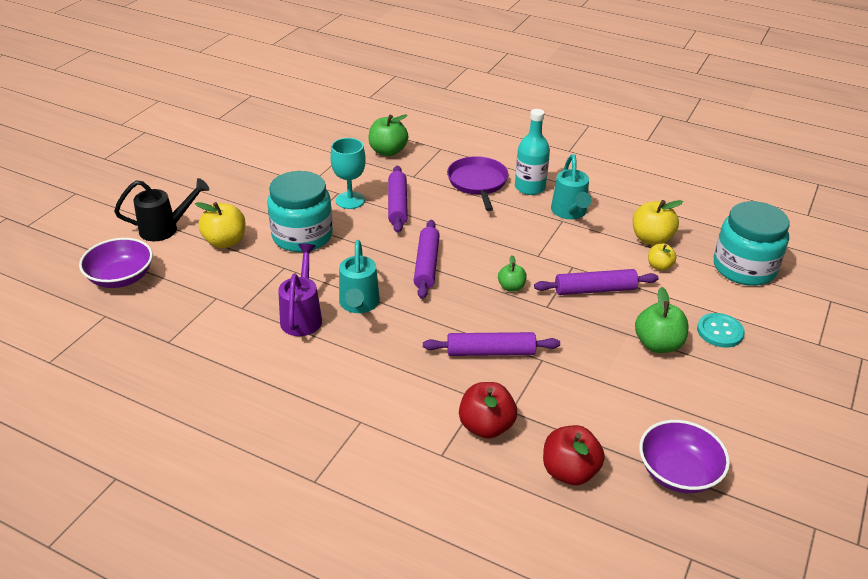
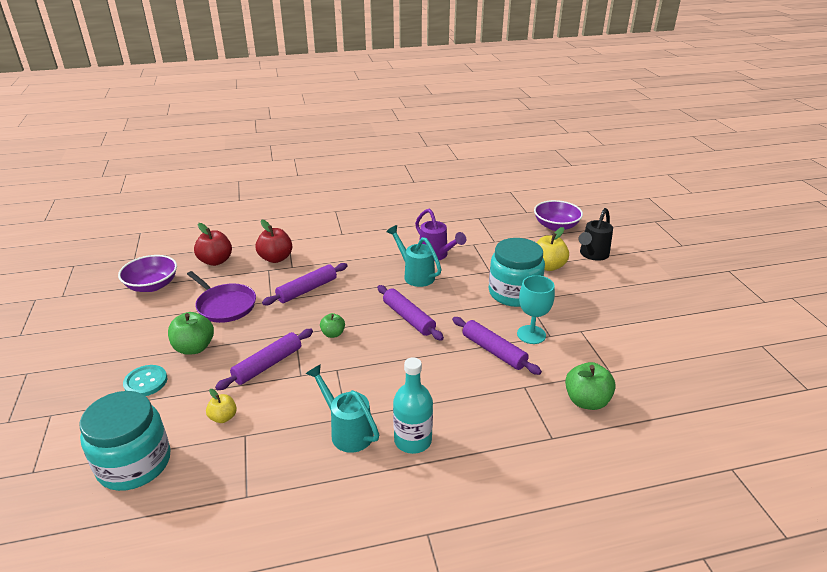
camera: 140 degrees right, 5 degrees down
purple pan [447,156,509,211] -> purple pan moved to [187,271,256,323]
yellow apple [633,200,683,245] -> none

